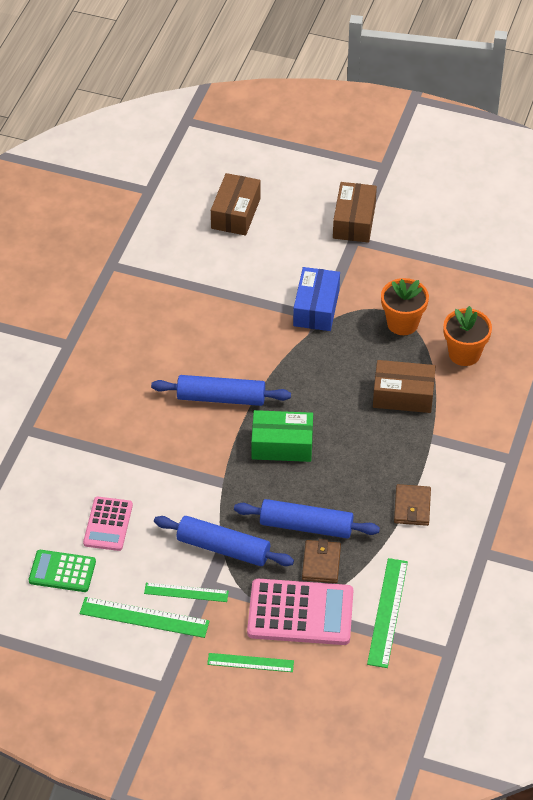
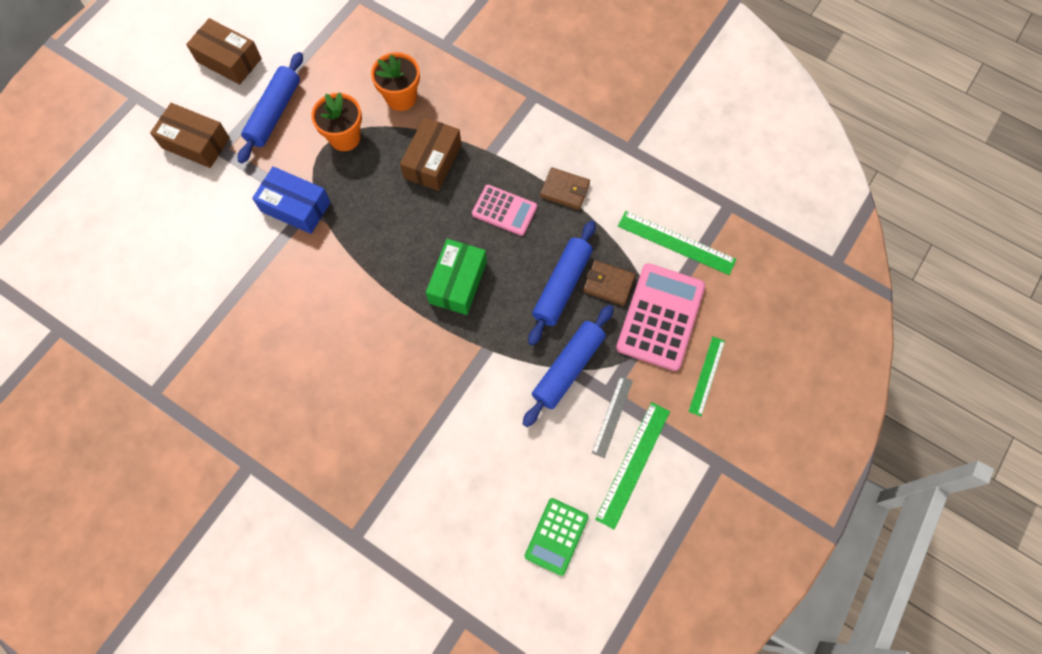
camera: 75 degrees left, 20 degrees up
pink calculator [83,497,133,551] -> pink calculator moved to [472,185,537,236]
green ruler [144,583,229,602] -> grey ruler [592,376,633,458]
blue rolling pin [151,375,291,406] -> blue rolling pin moved to [238,52,303,164]
brown box [211,173,261,236] -> brown box moved to [186,18,262,85]

